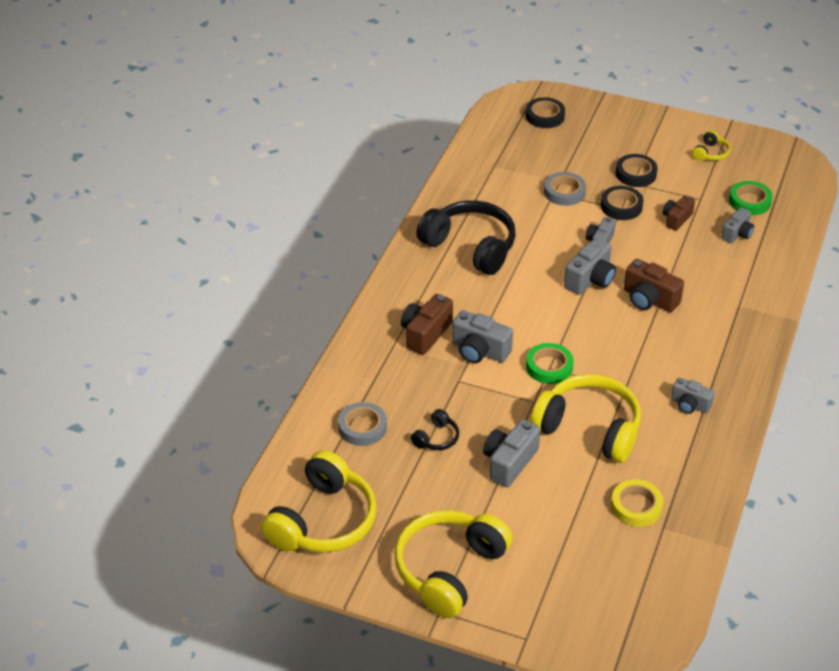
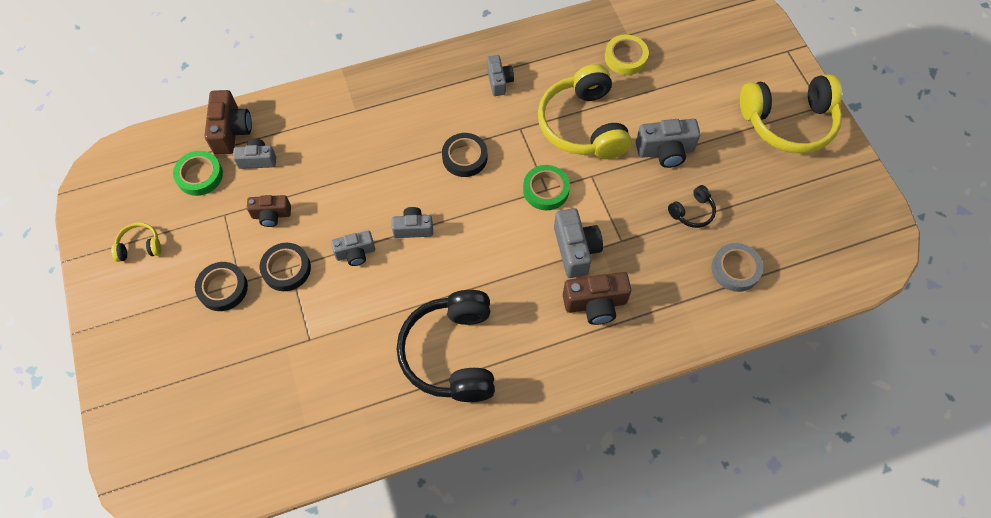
camera: 130 degrees left, 20 degrees up
yellow headphones [261,450,377,552] -> none
black headphones [411,409,459,450] -> black headphones turned 150 degrees clockwise [668,185,716,228]
black tape [526,97,565,128] -> black tape moved to [442,133,487,177]
grey tape [544,172,586,206] -> none
grey camera [564,238,616,295] -> grey camera [392,207,433,238], size x0.65
brown camera [624,259,684,312] -> brown camera moved to [204,90,252,154]

